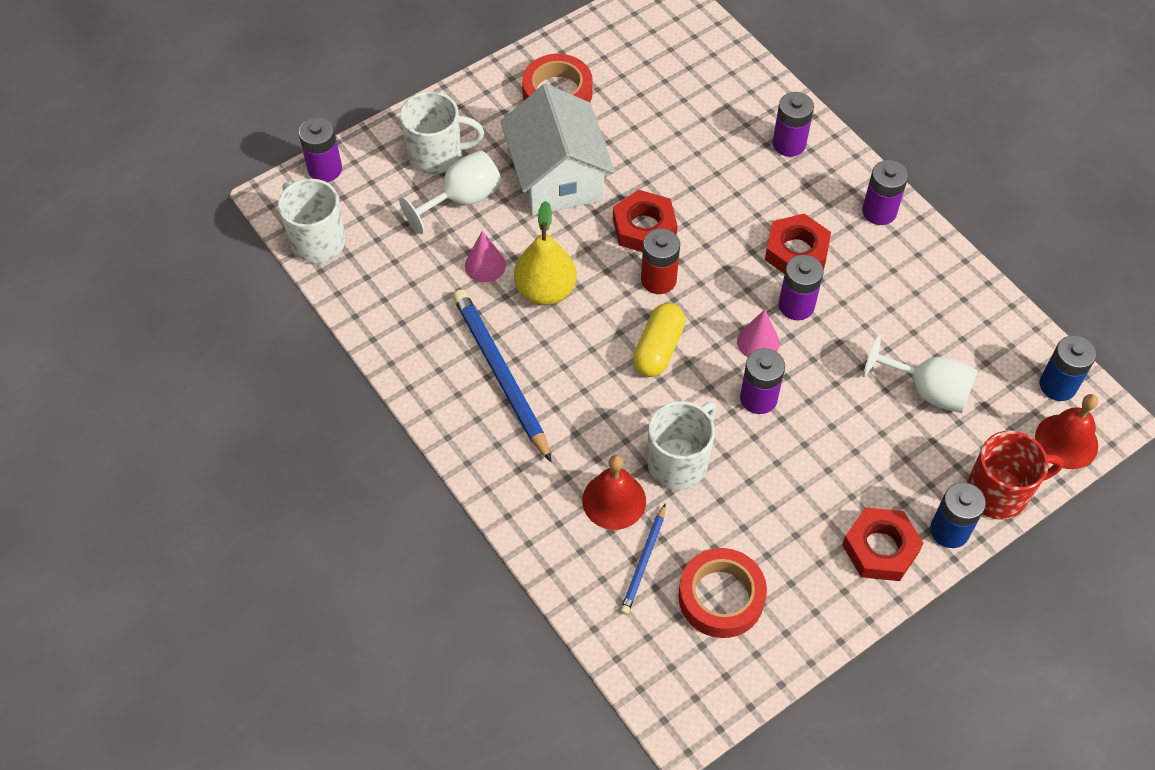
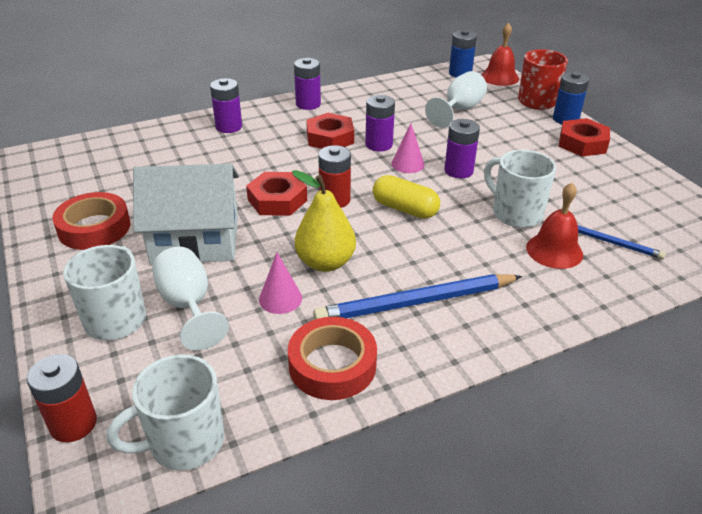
camera: 80 degrees left, 20 degrees down
purple battery [299,117,342,182] -> red battery [27,354,97,442]
red tape [678,548,767,638] -> red tape moved to [288,317,377,400]

